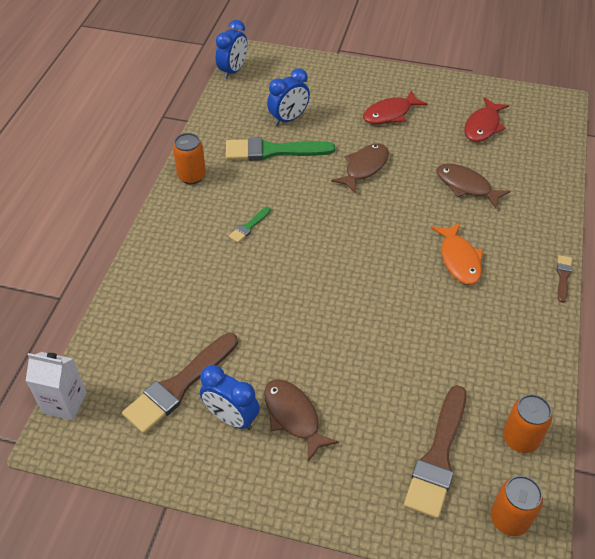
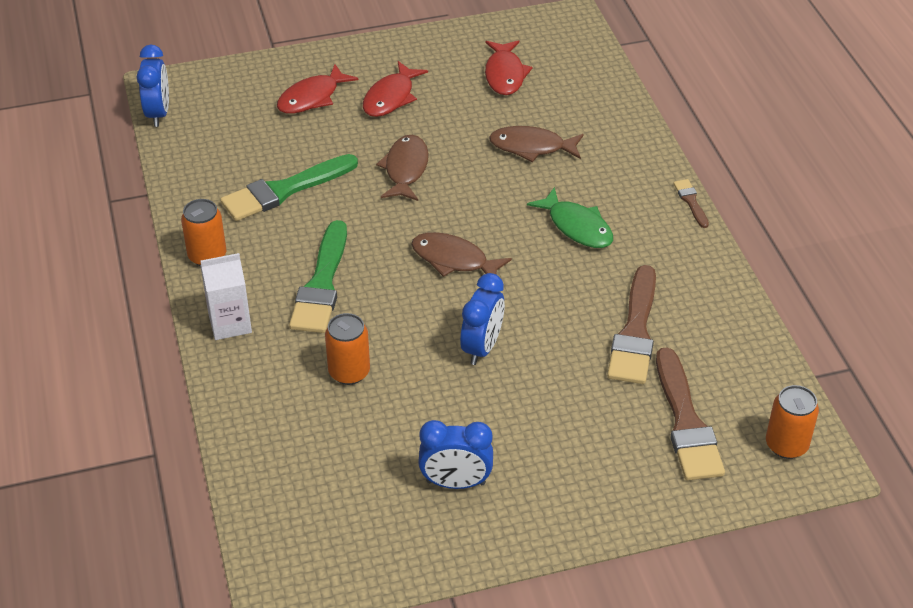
camera: 30 degrees left, 5 degrees down
white carton [26,352,87,420] -> white carton moved to [200,253,252,340]
brown brush [122,333,238,434] -> brown brush moved to [607,265,656,384]
green brush [228,207,271,243] -> green brush [289,220,347,333], size x2.12
brown fish [264,379,339,462] -> brown fish moved to [411,232,512,277]
blue clock [267,68,310,126] -> blue clock moved to [460,273,505,365]
orange fish [431,222,483,285] -> green fish [527,187,613,248]
orange can [503,394,552,453] -> orange can moved to [325,313,370,385]
none -> red fish [277,64,359,114]

